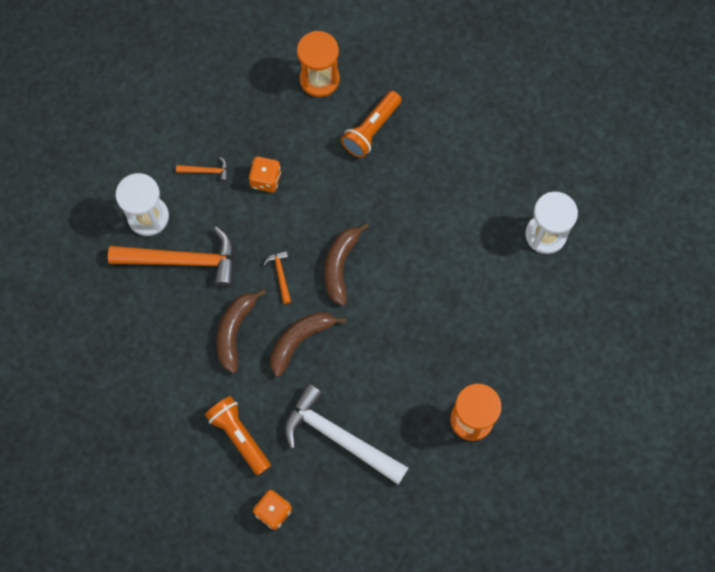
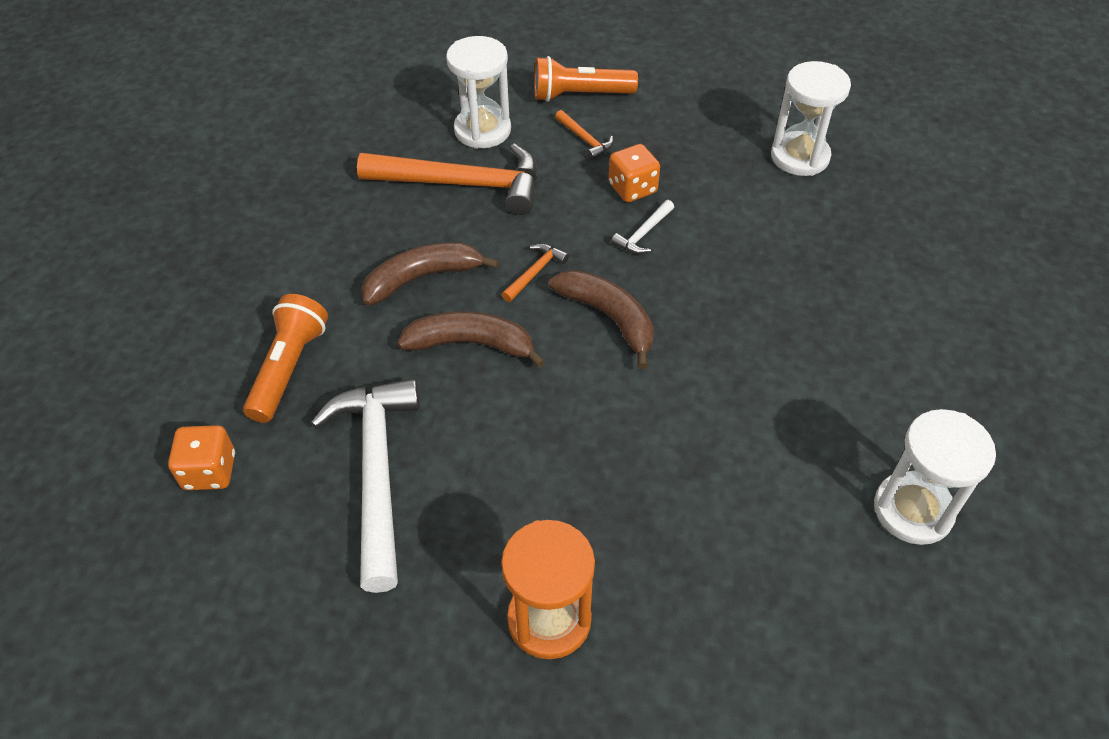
camera: 50 degrees right, 20 degrees down
orange hammer [108,226,235,287] -> orange hammer turned 45 degrees counterclockwise [357,144,538,215]
orange hourglass [297,31,340,97] -> white hourglass [771,61,851,176]
brown banana [324,223,369,306] -> brown banana turned 75 degrees clockwise [549,270,654,369]
orange flashlight [341,91,402,158] -> orange flashlight moved to [534,56,638,102]
none -> white hammer [611,200,674,254]

